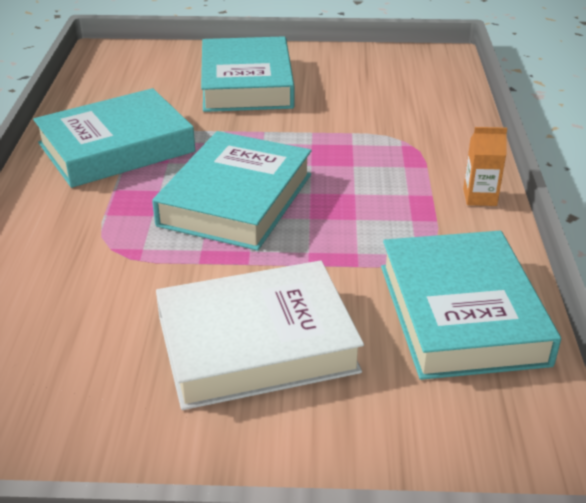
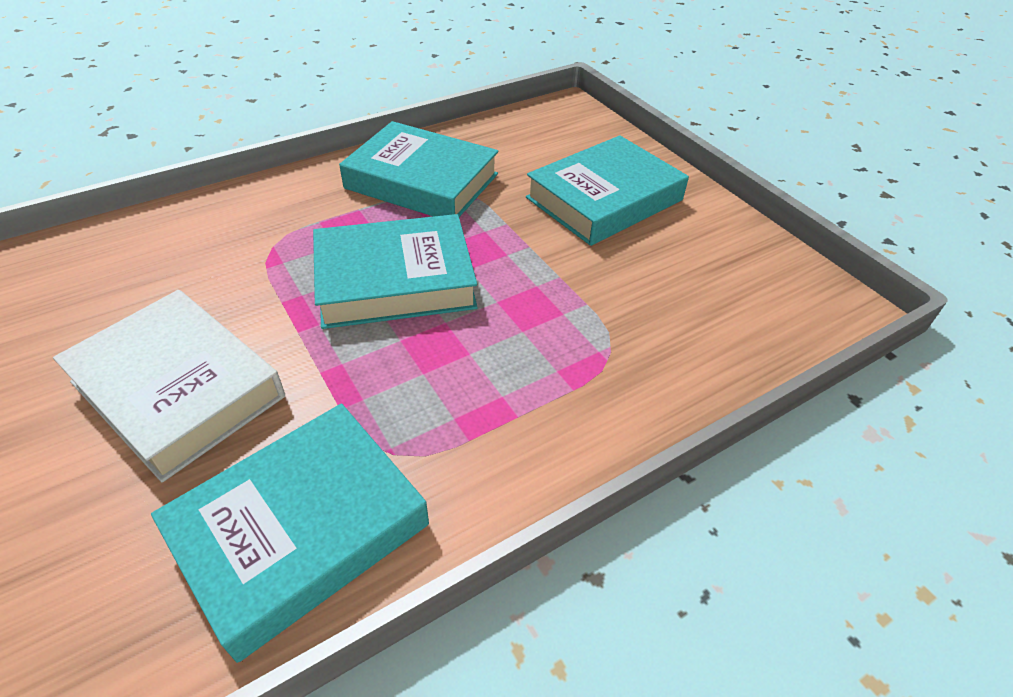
camera: 55 degrees right, 10 degrees up
orange carton [463,127,507,206] -> none

